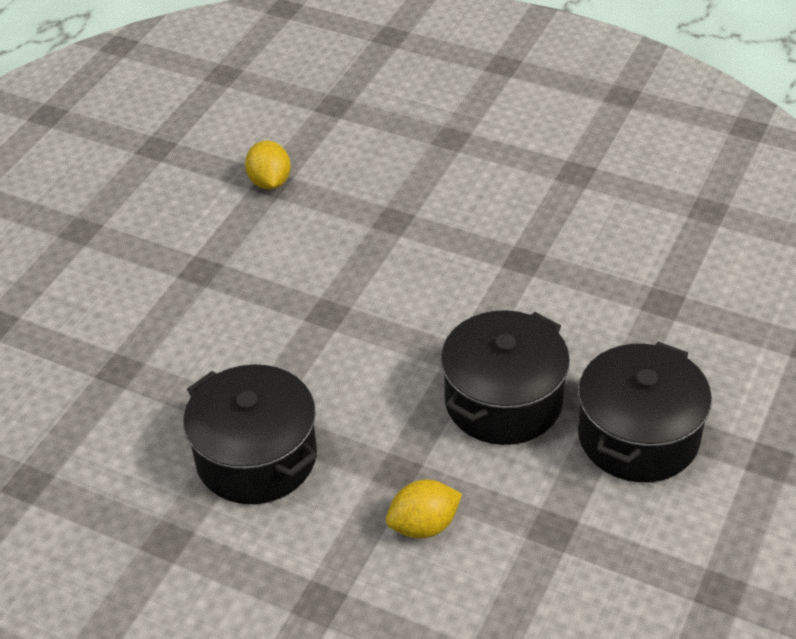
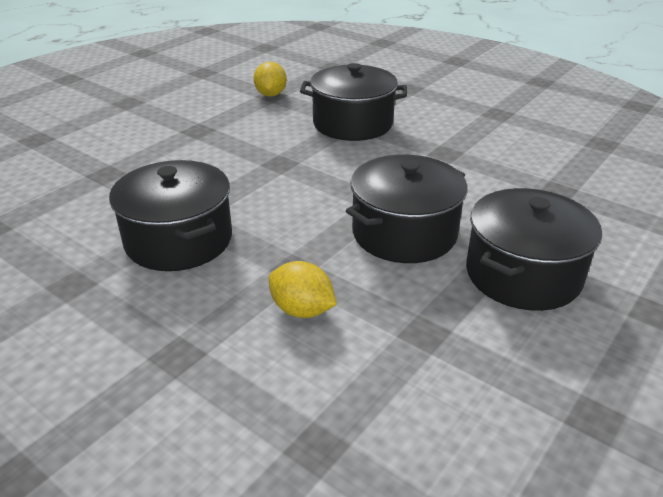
camera: 10 degrees right, 10 degrees down
yellow lemon [386,480,462,539] -> yellow lemon turned 45 degrees clockwise [268,261,337,318]
none -> black pot [300,63,407,141]

